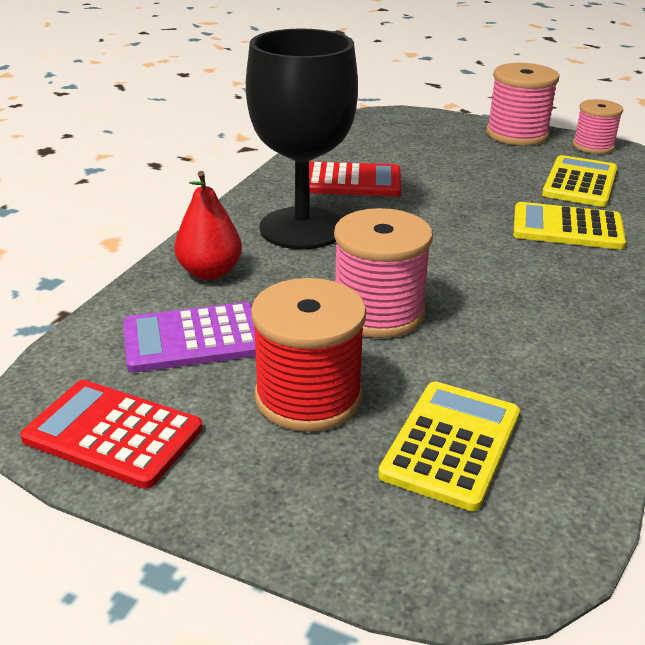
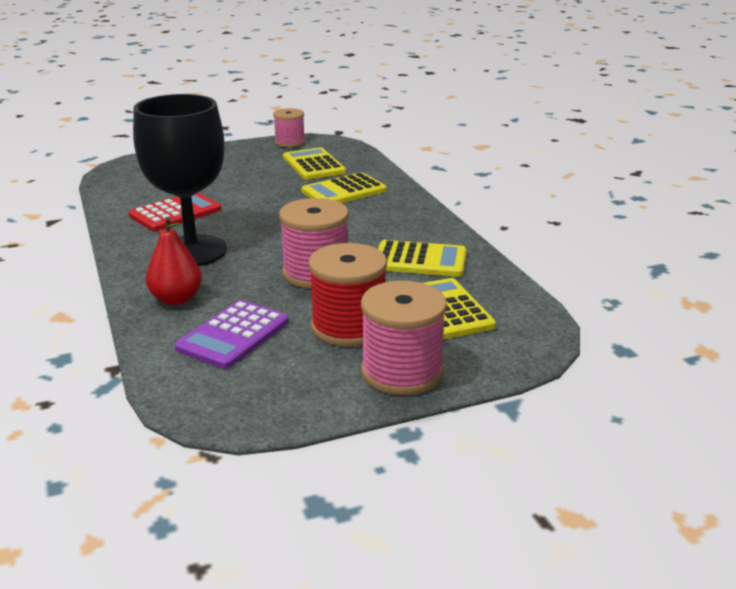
camera: 45 degrees left, 5 degrees down
red calculator [20,380,203,489] -> none
pink spool [486,63,559,146] -> pink spool moved to [361,281,447,395]
none -> yellow calculator [378,240,466,277]

